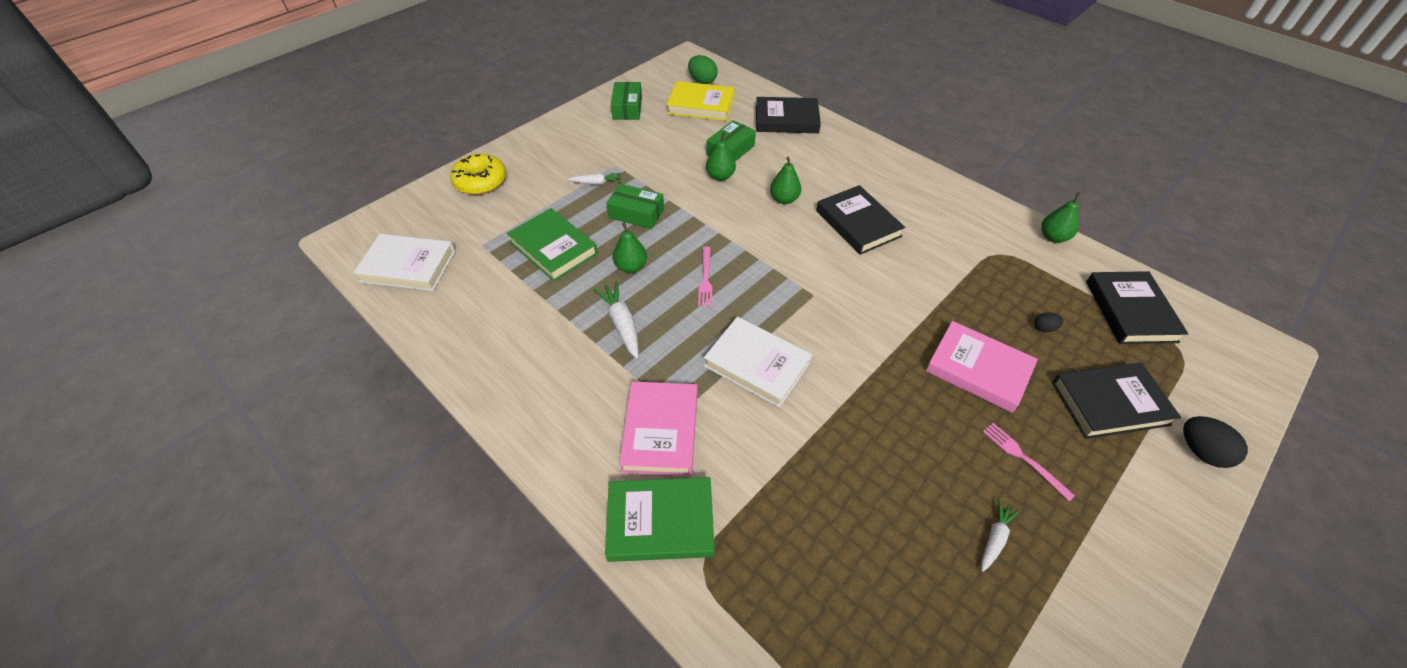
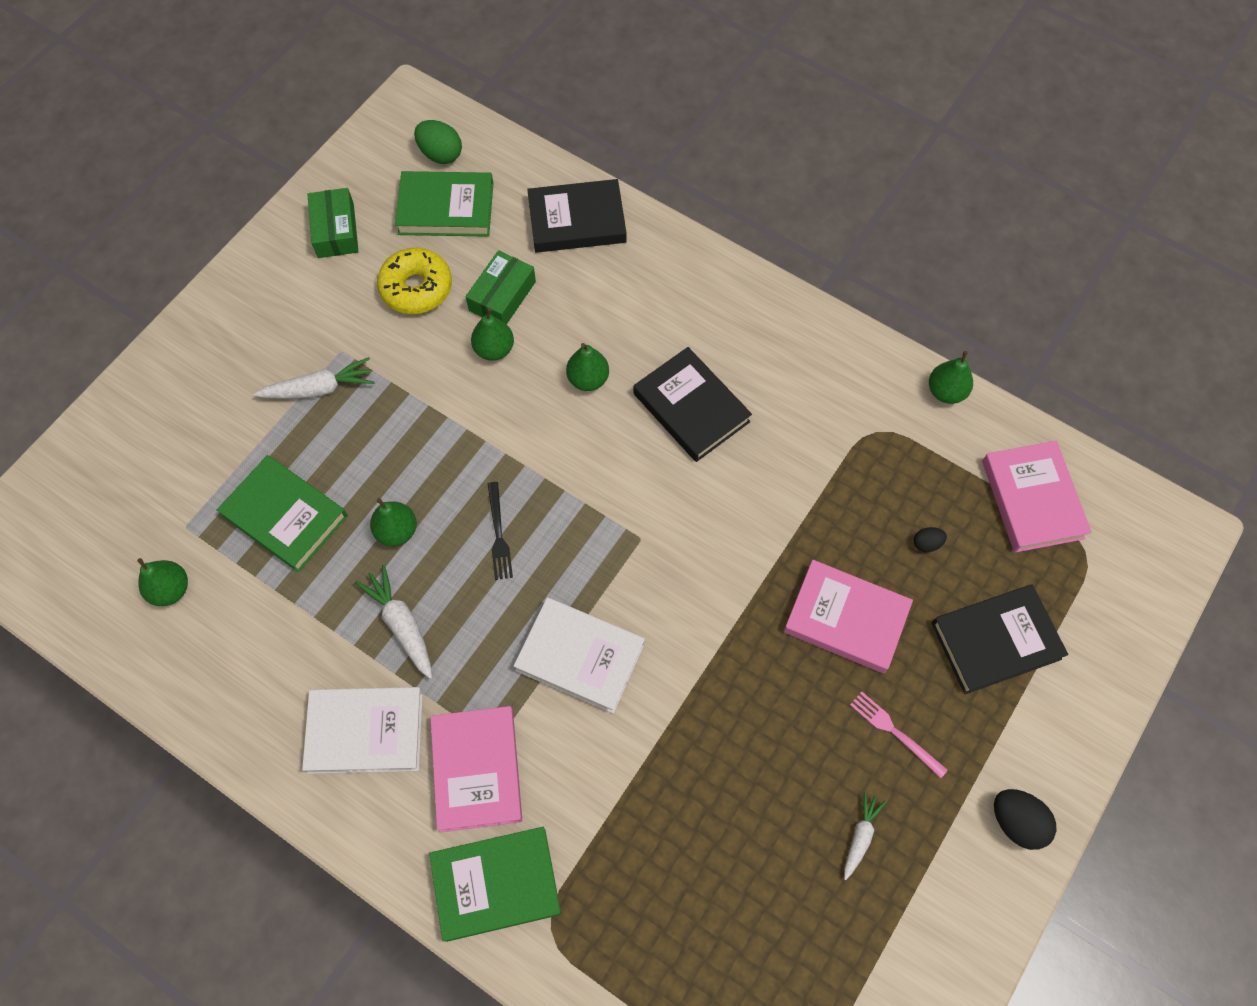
camera: 10 degrees left, 15 degrees up
white book [353,234,455,291] -> white book moved to [302,687,423,774]
yellow donut [450,154,506,195] -> yellow donut moved to [377,248,452,314]
white carrot [568,173,621,185] -> white carrot [253,357,374,399], size x1.57
green box [606,184,664,229] -> none
yellow book [667,81,734,121] -> green book [395,171,493,237]
pink fork [698,247,712,306] -> black fork [488,482,513,580]
black book [1086,271,1188,344] -> pink book [982,441,1092,553]
black egg [1183,416,1248,468] -> black egg moved to [994,789,1056,850]
none -> green pear [137,558,188,606]

